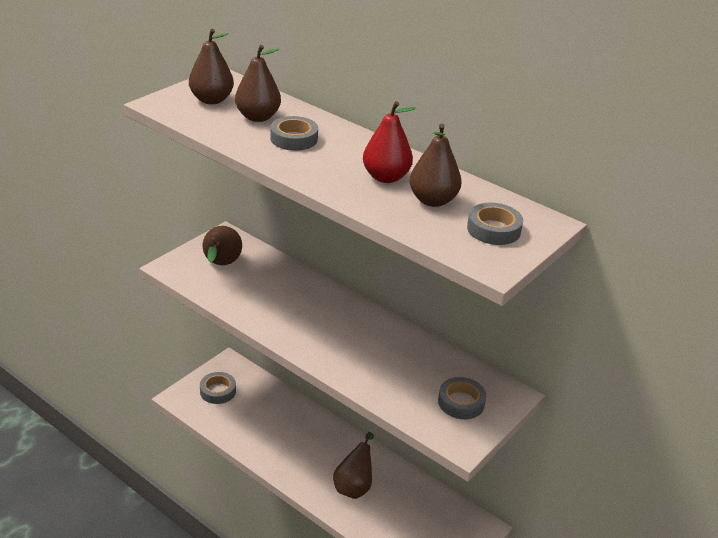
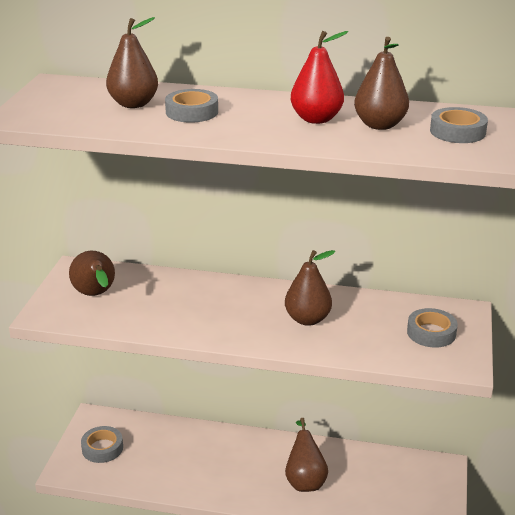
camera: 25 degrees left, 5 degrees down
brown pear [189,29,234,104] -> brown pear moved to [285,250,335,326]

